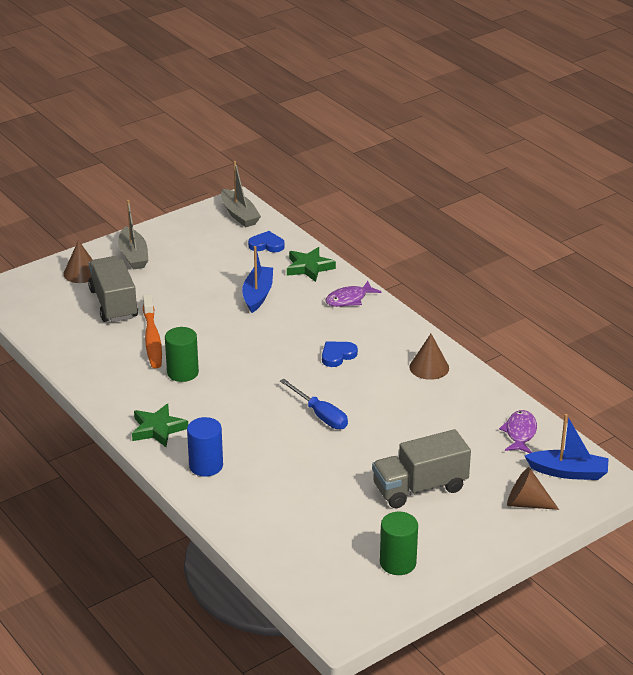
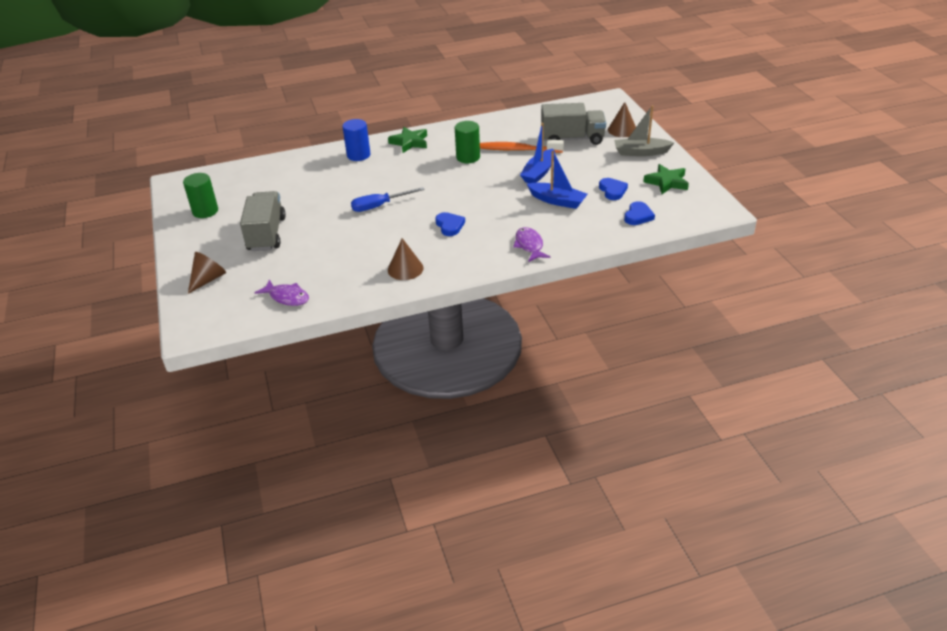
camera: 110 degrees right, 5 degrees up
grey boat [221,161,261,227] -> none
green star [287,247,336,282] -> green star moved to [644,164,689,194]
blue boat [525,414,609,480] -> blue boat moved to [520,123,555,183]
none -> blue heart [599,178,628,200]

